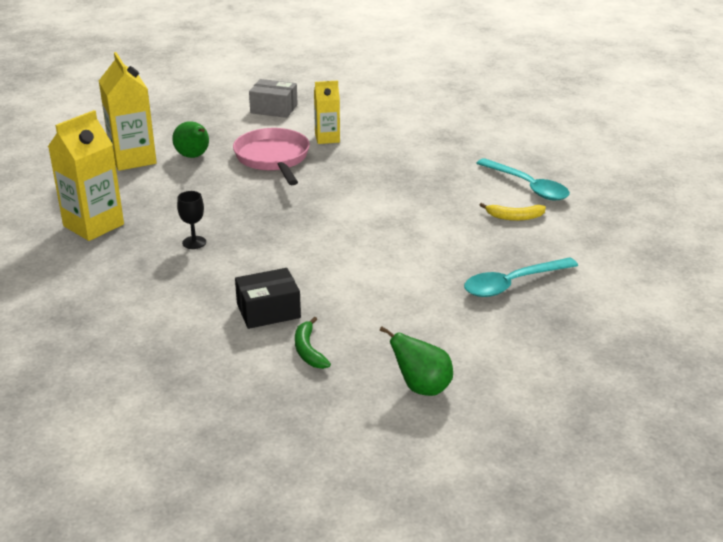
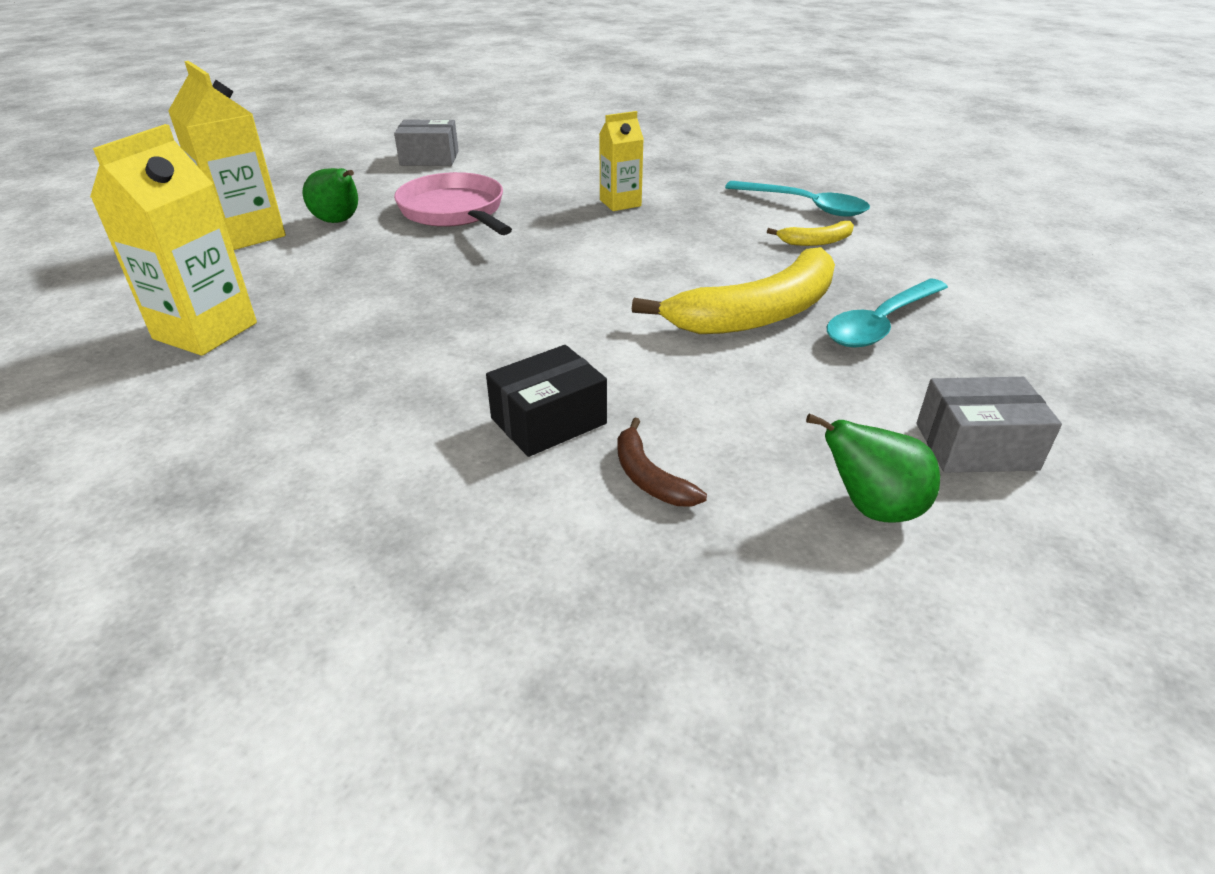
camera: 15 degrees left, 5 degrees up
black goblet [177,191,206,249] -> none
green banana [295,317,331,369] -> brown banana [617,418,707,506]
yellow carton [314,80,340,144] -> yellow carton moved to [599,111,644,211]
none -> yellow banana [632,247,835,334]
none -> grey box [917,377,1062,473]

